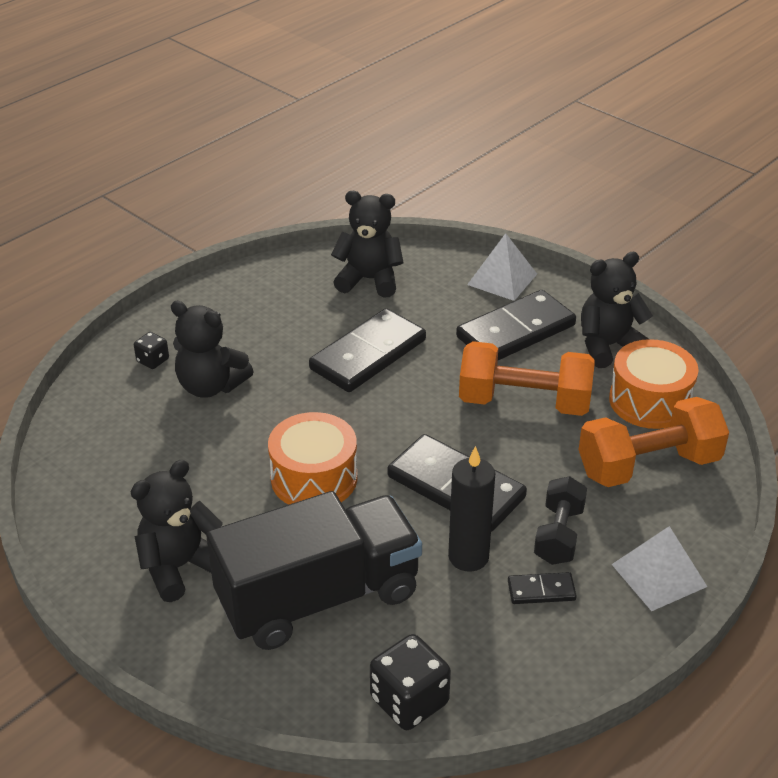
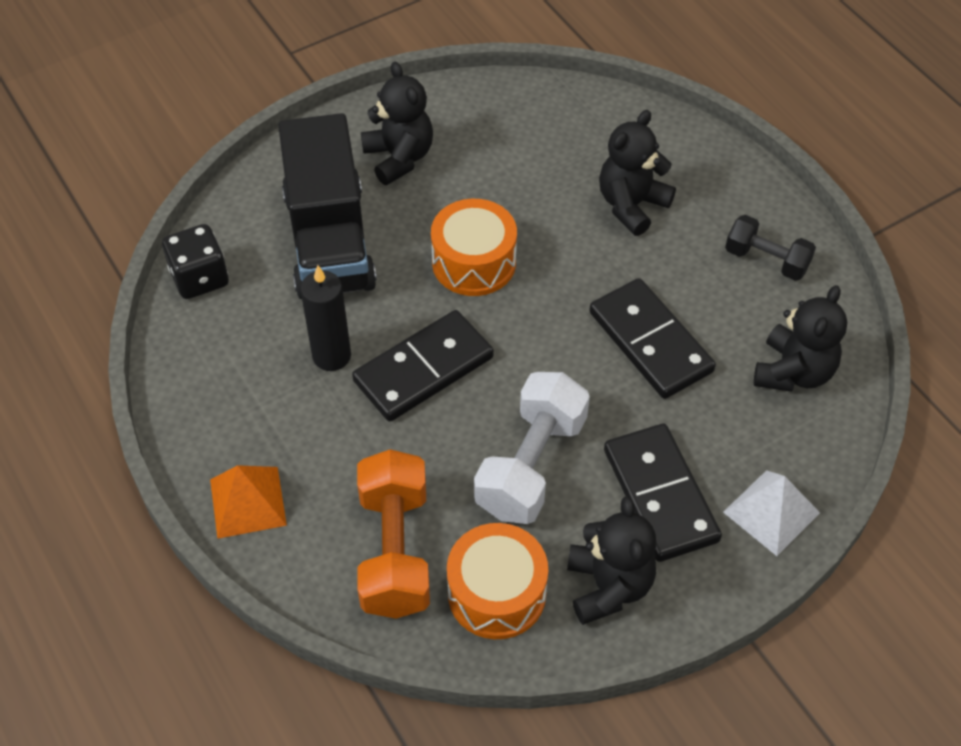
camera: 105 degrees right, 15 degrees up
black dice [134,332,169,369] -> none
orange dumbbell [459,341,595,416] -> white dumbbell [474,372,590,524]
black domino [508,572,577,604] -> none
black dumbbell [534,476,587,565] -> black dumbbell moved to [725,215,816,281]
white pyramid [611,526,707,611] -> orange pyramid [210,465,287,539]

